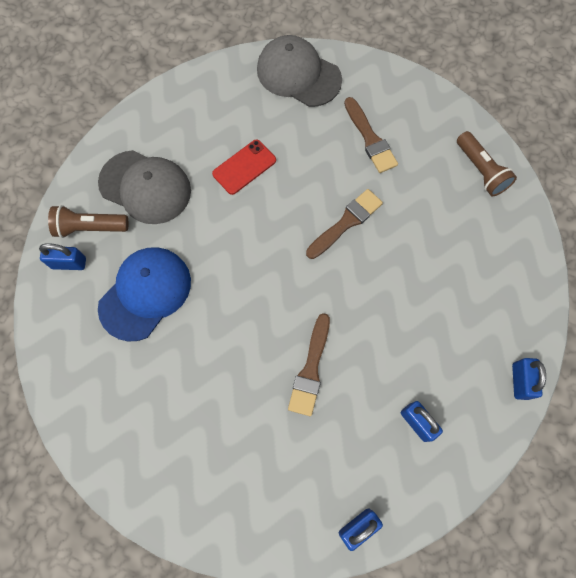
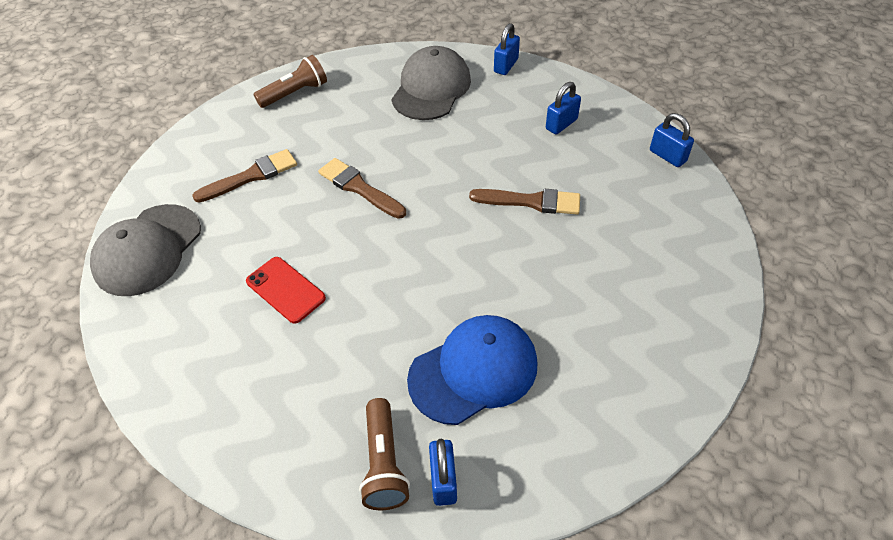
camera: 95 degrees left, 20 degrees down
grey cap [98,150,191,224] -> grey cap moved to [391,46,471,120]
blue cap [98,247,191,342] -> blue cap turned 120 degrees clockwise [407,315,537,425]
blue padlock [512,358,546,400] -> blue padlock turned 60 degrees counterclockwise [494,23,520,75]

